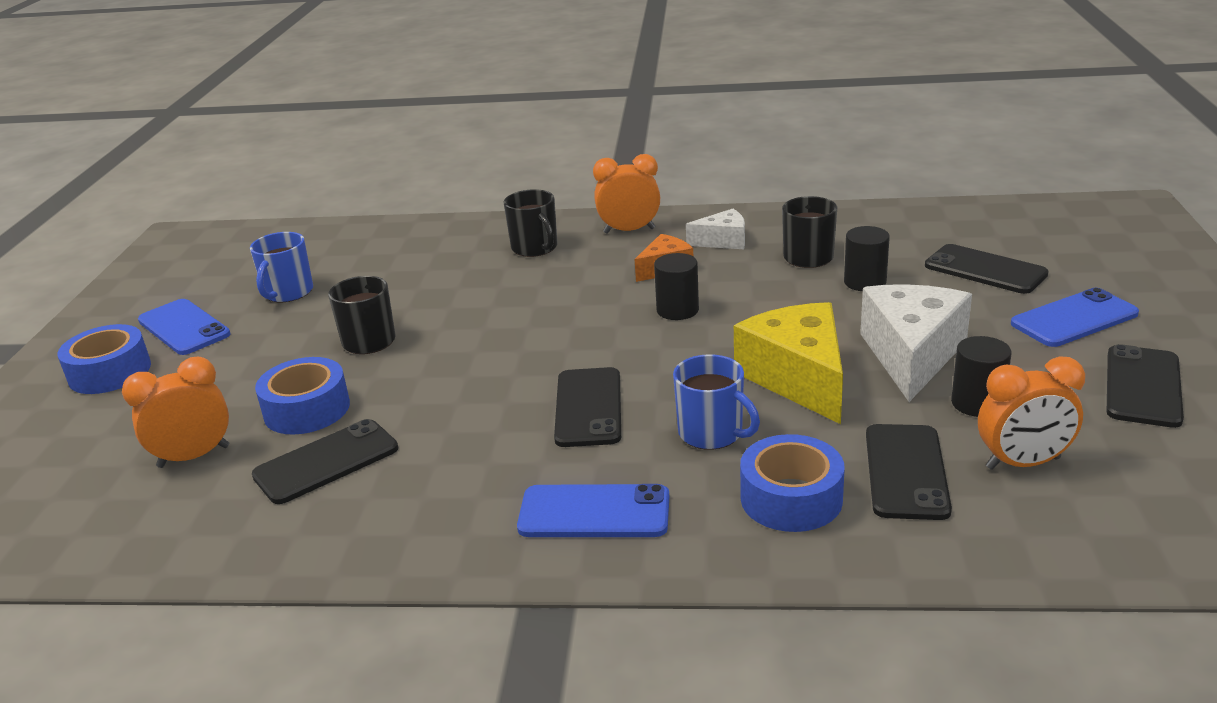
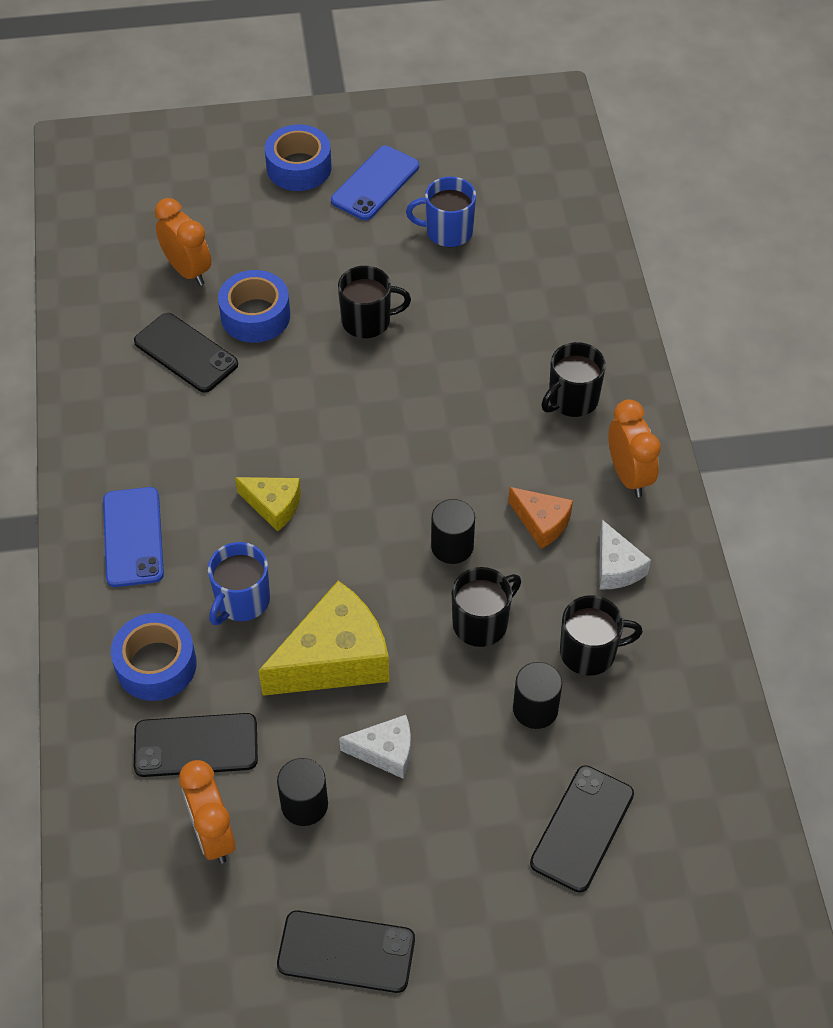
camera: 75 degrees right, 25 degrees up
black phone [554,367,621,447] -> yellow cheese [235,477,301,532]
white cheese [860,284,972,402] -> white cheese [339,715,411,779], size x0.54
blue phone [1011,288,1139,347] -> none
none -> black mug [452,567,521,647]

